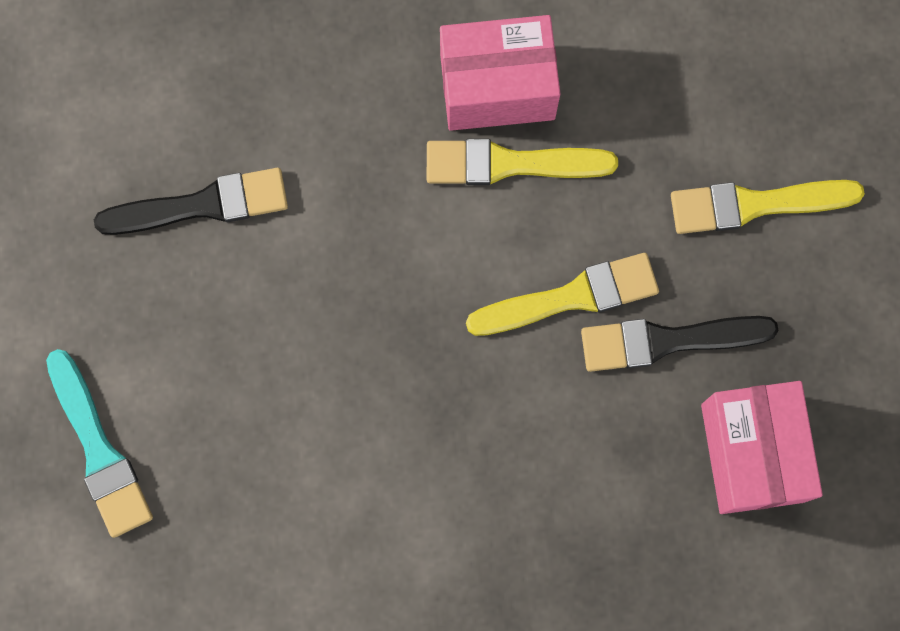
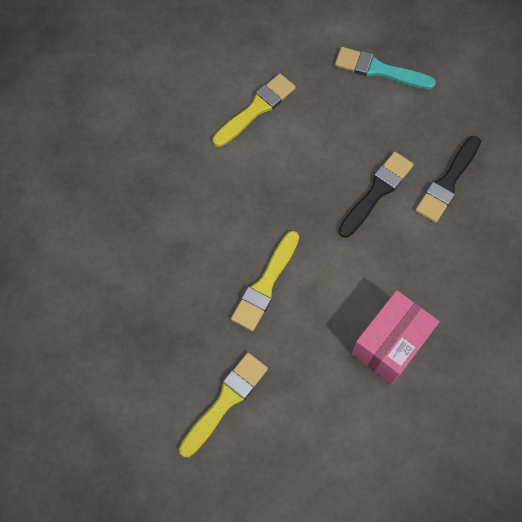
camera: 135 degrees right, 10 degrees down
yellow brush [427,139,618,185] -> yellow brush moved to [213,74,296,147]
black brush [581,316,778,372] -> black brush moved to [339,152,414,238]
pink box [701,381,823,514] -> none

